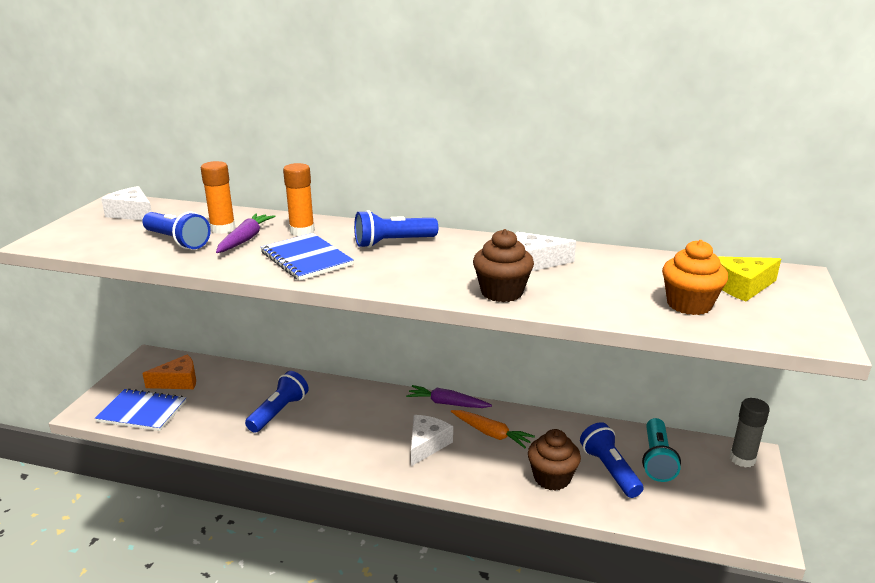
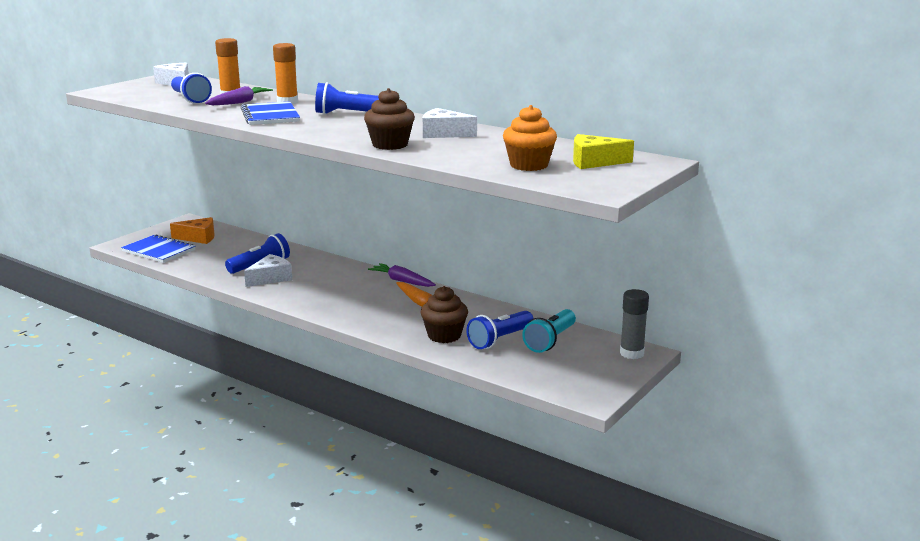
camera: 20 degrees right, 5 degrees down
white cheese [411,415,453,466] -> white cheese moved to [244,254,292,287]
blue flashlight [580,422,644,498] -> blue flashlight turned 135 degrees counterclockwise [466,311,534,349]

